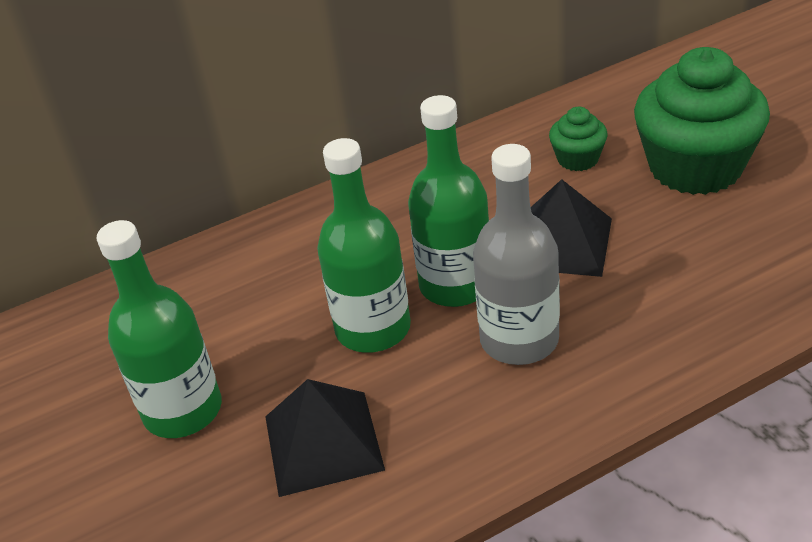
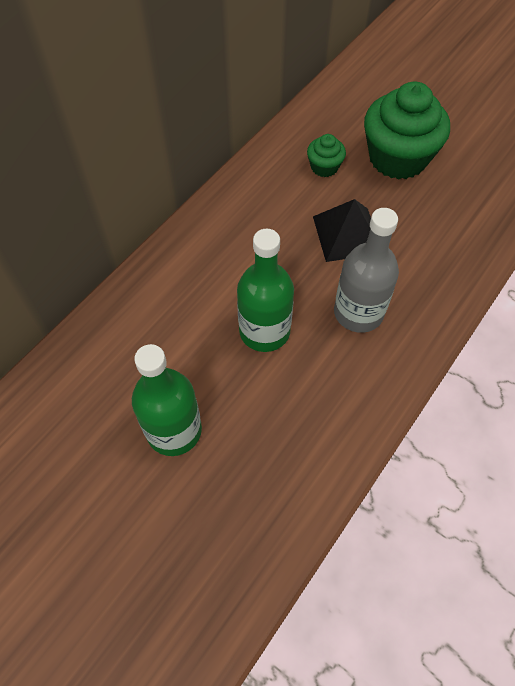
camera: 30 degrees left, 20 degrees up
black pyramid [265,379,385,497] -> none
green bottle [408,95,489,307] -> none

